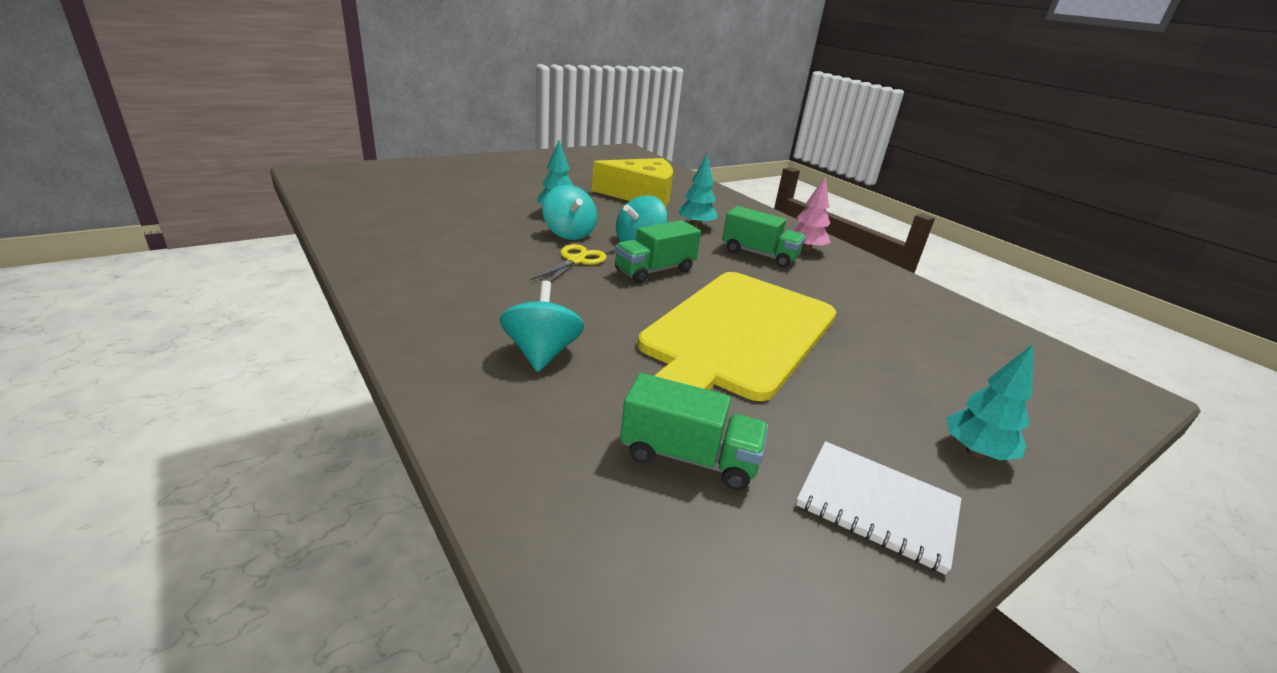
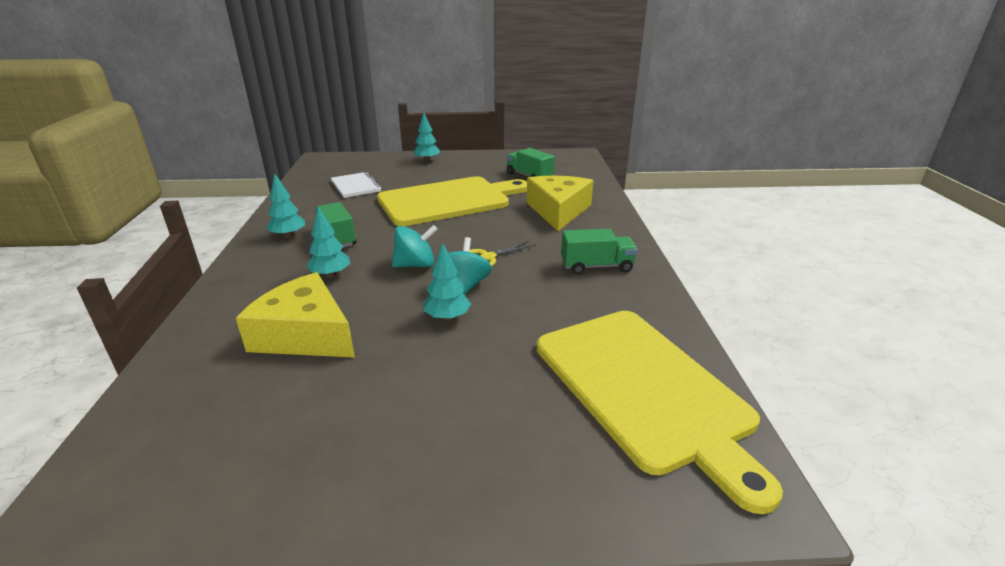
camera: 145 degrees left, 0 degrees up
turquoise spinning top [500,281,584,372] -> yellow cheese [527,176,593,231]
green truck [615,220,701,283] -> green truck moved to [561,229,638,274]
pink tree [792,175,831,252] -> turquoise tree [266,174,305,238]
white notebook [796,441,961,575] -> white notebook moved to [331,172,382,198]
none -> yellow cutting board [537,311,783,514]

